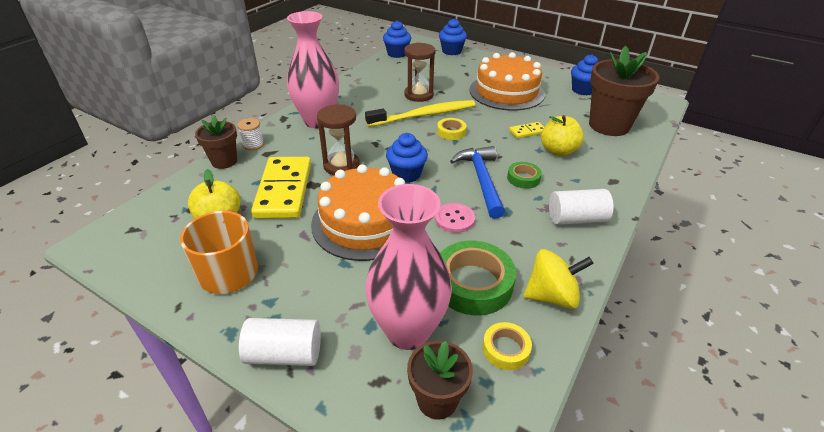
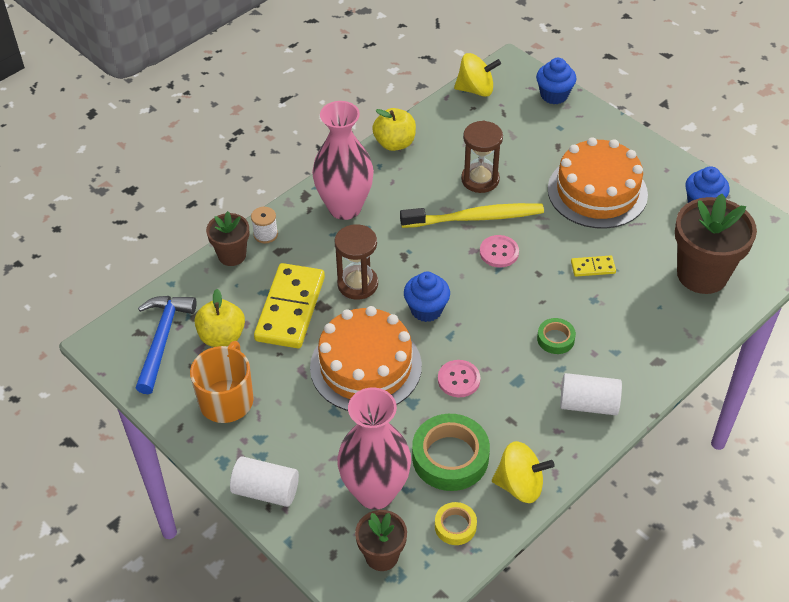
camera: 15 degrees right, 10 degrees up
blue cupcake [383,21,411,58] -> yellow spinning top [454,53,501,97]
yellow tape [437,118,466,140] -> pink button [480,235,519,267]
blue hammer [450,146,505,219] -> blue hammer moved to [136,296,196,394]
yellow apple [541,115,584,156] -> yellow apple moved to [372,108,416,151]

